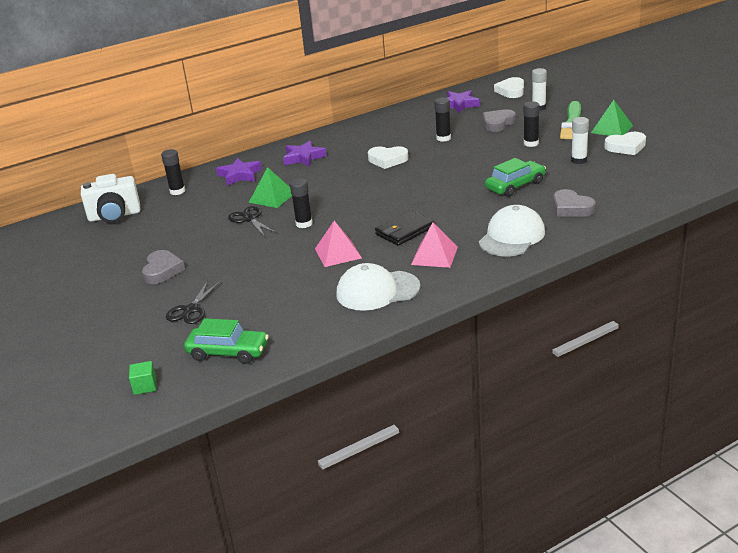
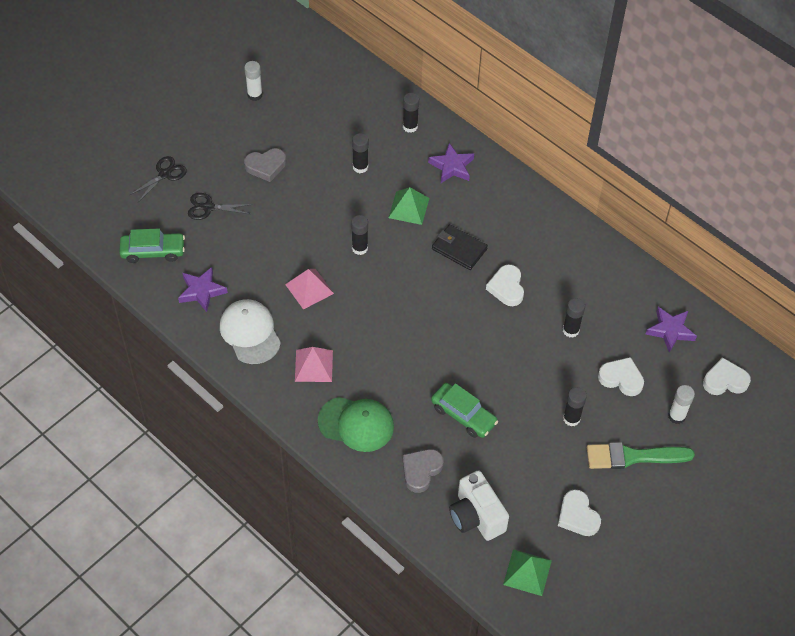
camera: 70 degrees right, 25 degrees up
white camera [81,174,140,223] -> white camera moved to [449,470,509,541]
green cube [129,361,156,395] -> none
green car [184,318,269,364] -> green car turned 90 degrees counterclockwise [119,229,185,263]
black scissors [228,206,276,236] -> black scissors moved to [130,156,187,202]
purple star [283,141,327,167] -> purple star moved to [178,267,228,312]
black wallet [375,210,434,246] -> black wallet moved to [432,224,488,270]
white cap [479,205,545,256] -> green cap [318,397,394,452]
grey heart [483,109,516,132] -> white heart [598,357,644,396]
white glue stick [571,117,589,164] -> white glue stick moved to [244,61,263,101]
green pyramid [591,100,633,136] -> green pyramid moved to [503,549,552,596]
none -> black glue stick [352,133,369,173]

